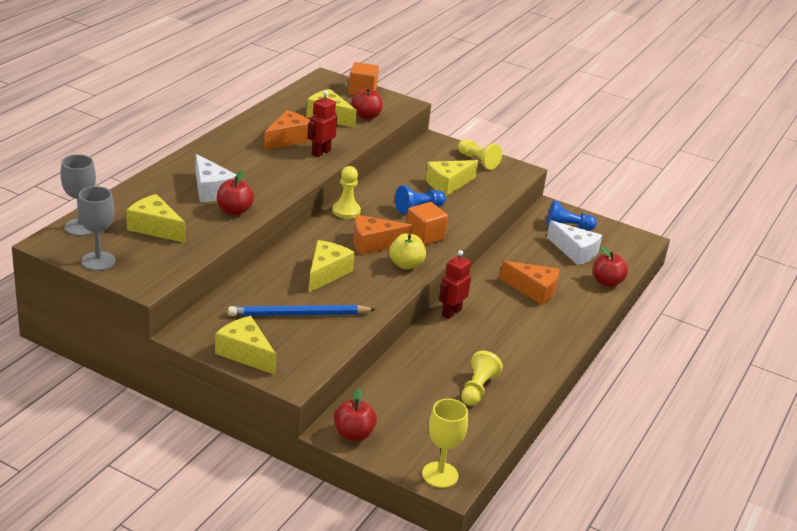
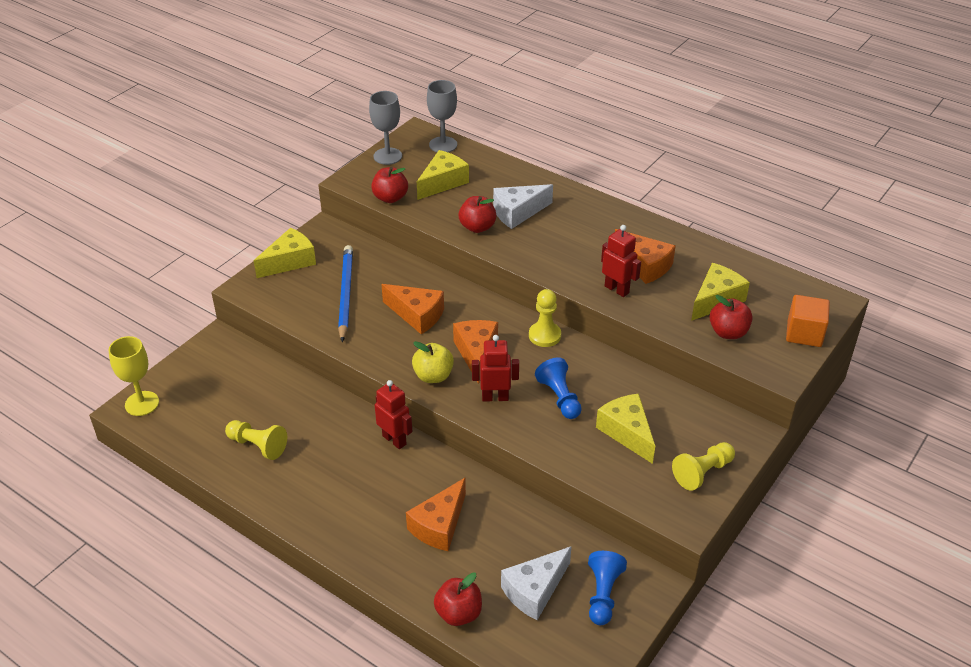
camera: 100 degrees right, 10 degrees up
yellow cheese [309,240,355,292] -> orange cheese [381,284,444,334]
red apple [334,388,377,441] -> red apple moved to [371,167,408,203]
orange cube [406,202,448,245] -> red robot [472,335,519,402]

